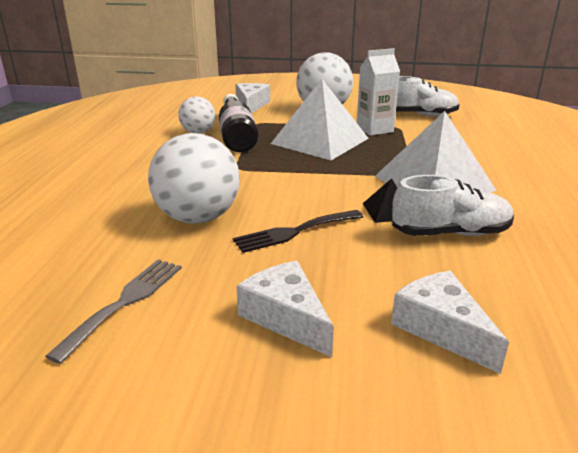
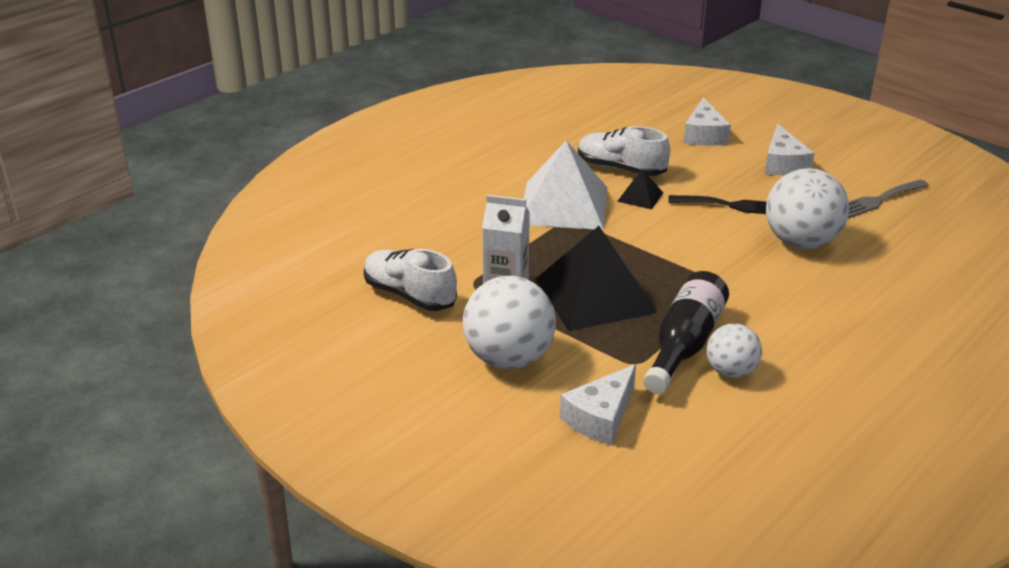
camera: 145 degrees left, 5 degrees up
white pyramid [271,79,369,160] -> black pyramid [536,226,657,331]

